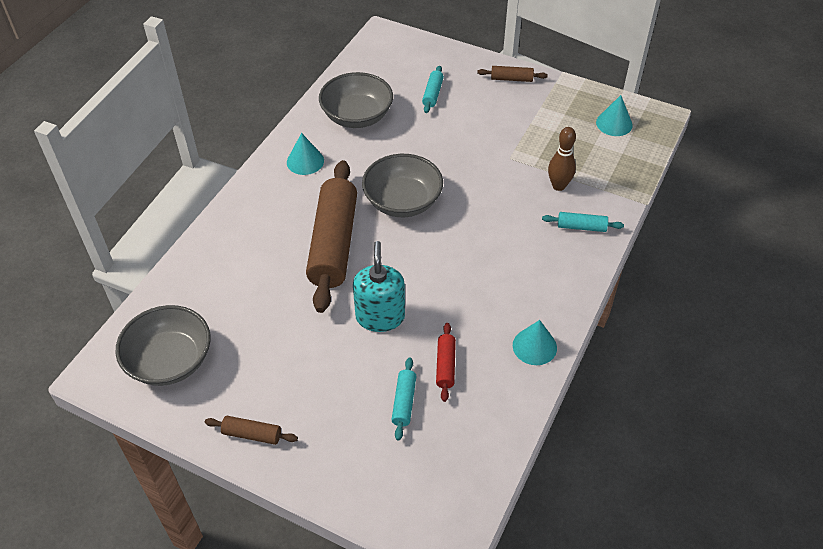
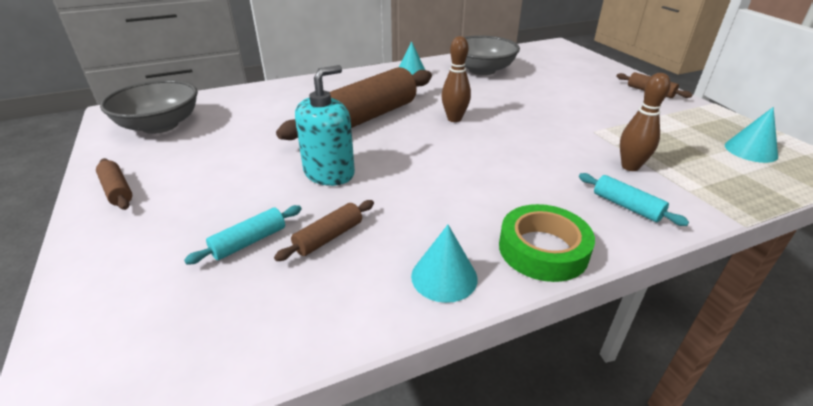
camera: 40 degrees right, 15 degrees down
grey bowl [362,154,443,217] -> brown bowling pin [442,36,471,122]
turquoise rolling pin [422,66,444,113] -> none
red rolling pin [436,323,456,402] -> brown rolling pin [274,200,374,261]
none -> green tape [499,204,595,282]

